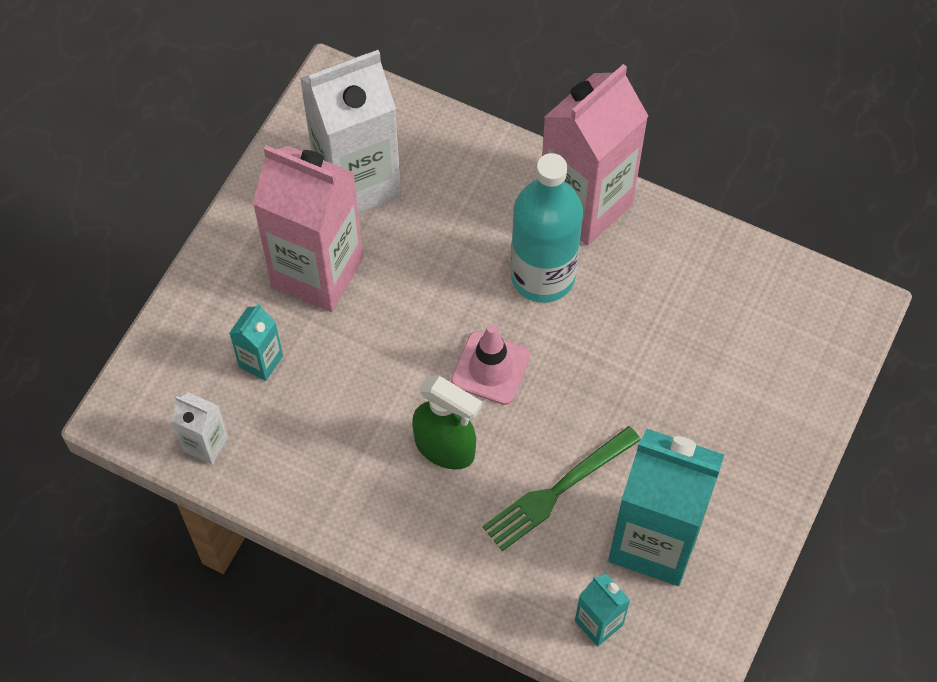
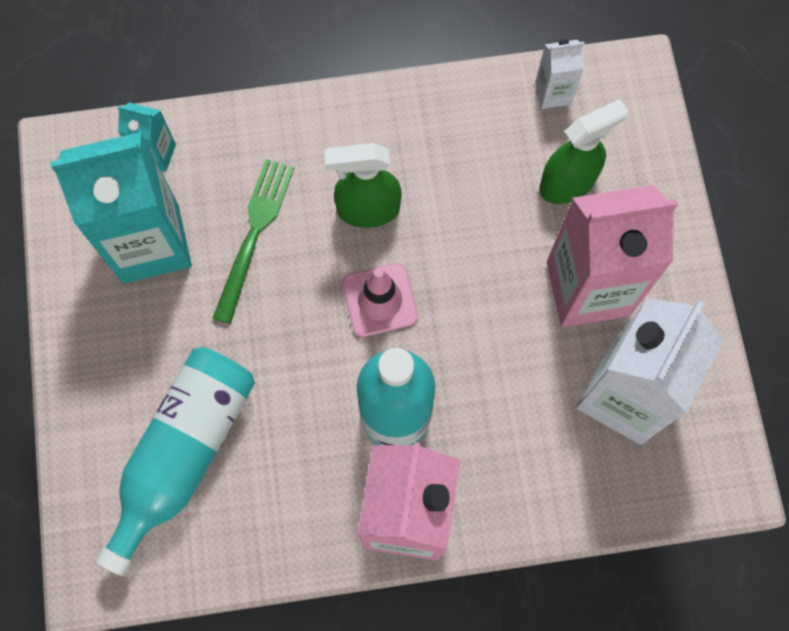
camera: 145 degrees right, 10 degrees up
turquoise carton [230,303,283,381] -> green spray bottle [539,99,628,204]
none -> turquoise bottle [96,347,255,576]

